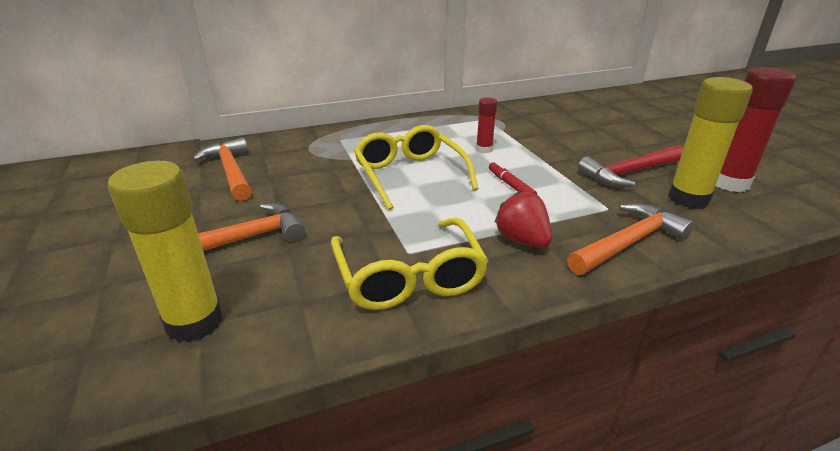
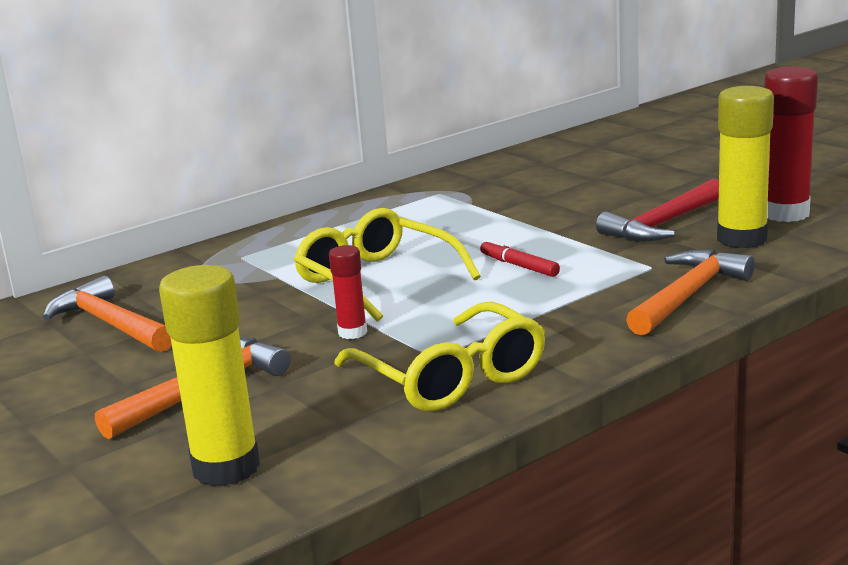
camera: 15 degrees left, 10 degrees down
red glue stick [476,97,497,153] -> red glue stick moved to [329,245,367,339]
red strawberry [494,191,552,248] -> none

